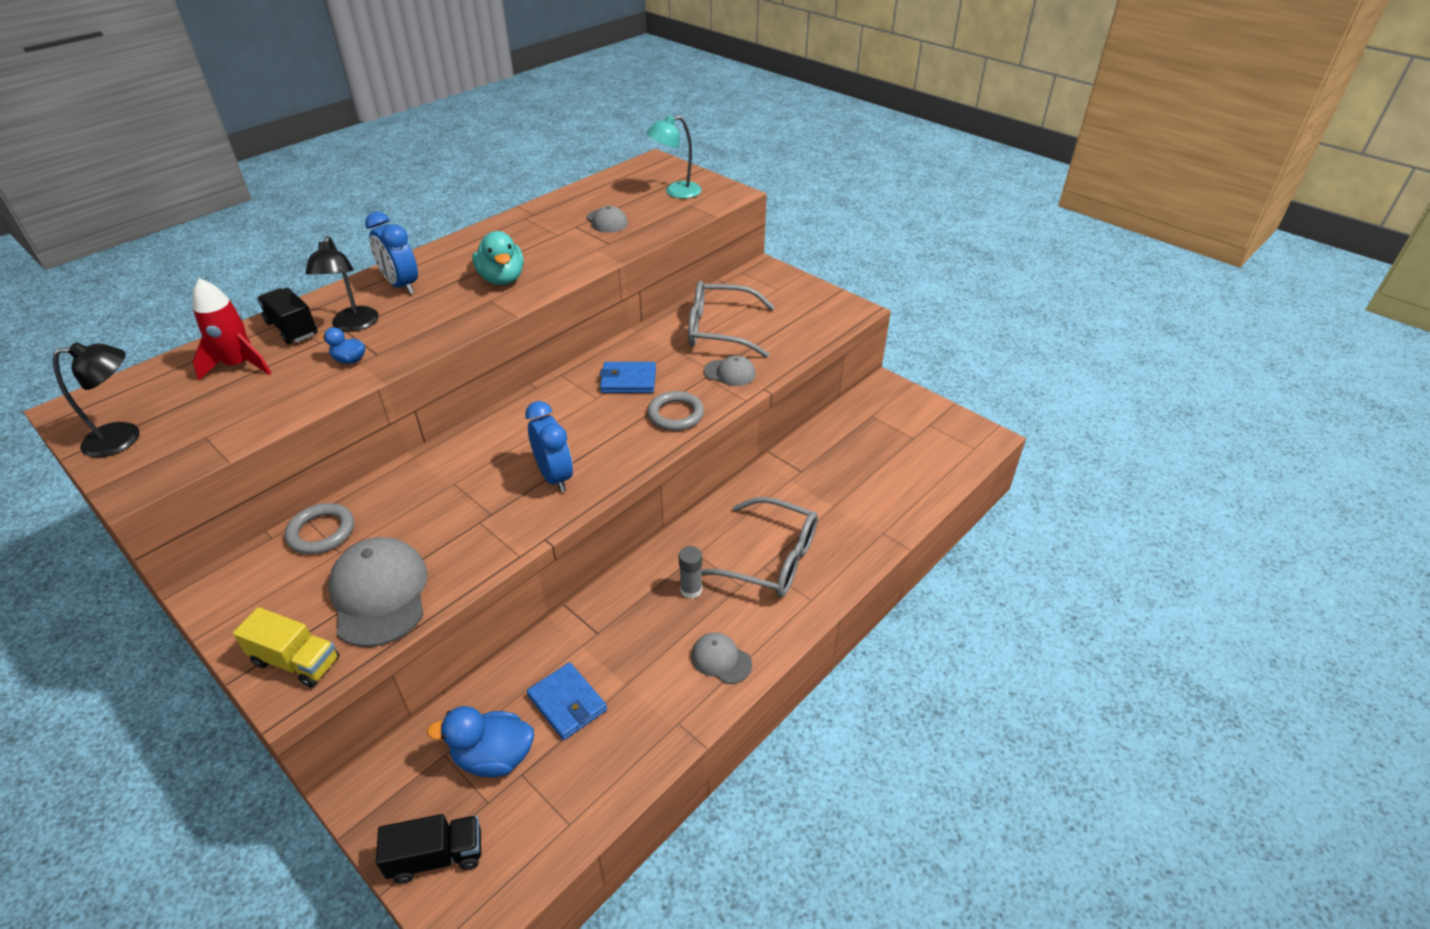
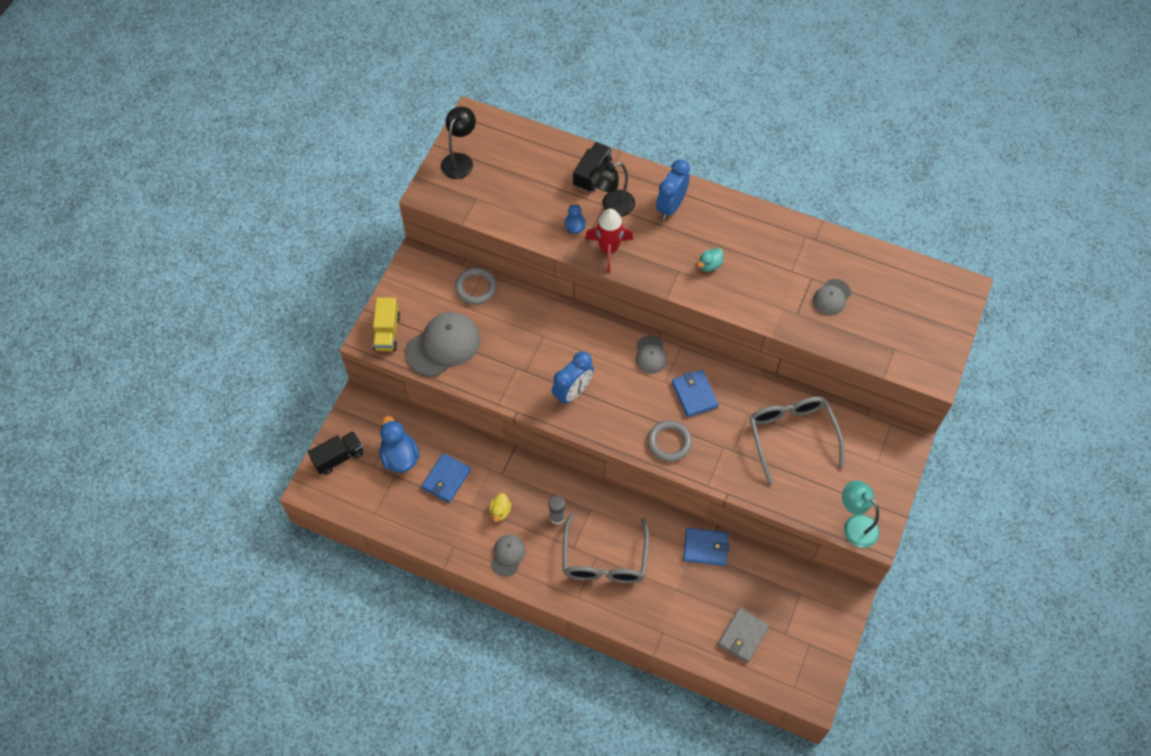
camera: 70 degrees right, 20 degrees up
black lamp [52,342,139,458] -> black lamp turned 120 degrees counterclockwise [441,106,476,179]
red rocket [192,278,271,380] -> red rocket moved to [585,209,634,273]
black truck [376,814,481,883] -> black truck turned 90 degrees counterclockwise [308,431,363,475]
turquoise duck [472,231,524,285] -> turquoise duck [698,248,723,272], size x0.54
turquoise lamp [647,115,702,198] -> turquoise lamp moved to [842,480,880,548]
grey cap [704,355,756,386] -> grey cap moved to [636,336,667,374]
none -> yellow duck [490,493,511,522]
none -> blue wallet [683,528,729,566]
none -> grey wallet [718,608,769,663]

